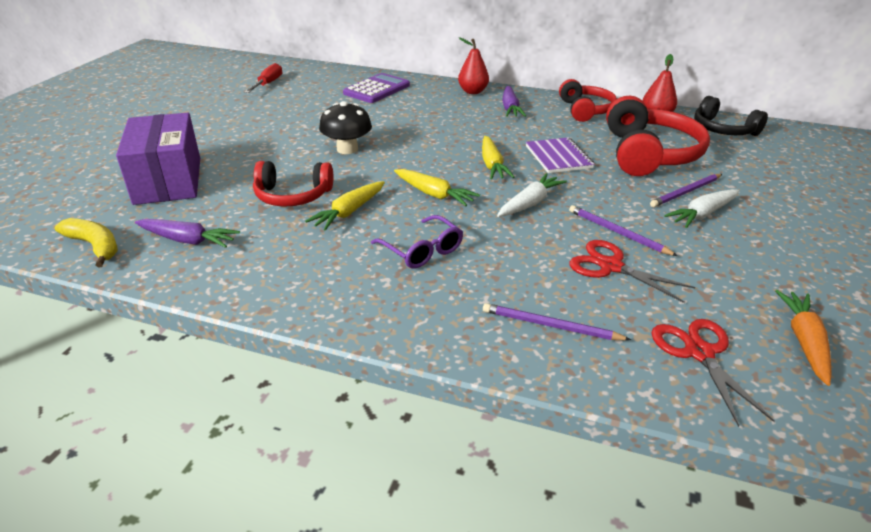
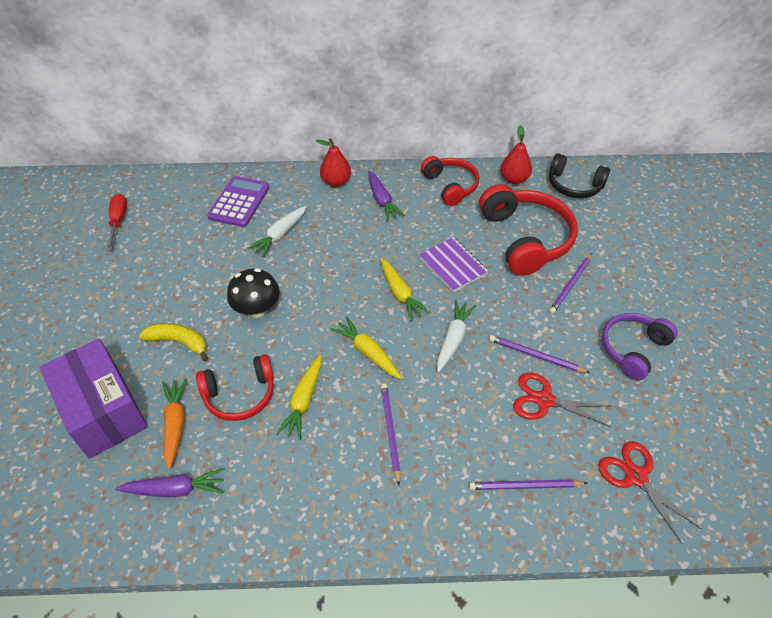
camera: 20 degrees left, 15 degrees up
yellow banana [55,218,118,268] -> yellow banana moved to [139,323,208,361]
purple glasses [371,215,463,268] -> purple pencil [381,383,401,485]
yellow carrot [394,169,480,206] -> yellow carrot turned 150 degrees counterclockwise [331,317,402,379]
white carrot [664,189,739,228] -> white carrot moved to [247,206,307,257]
orange carrot [775,290,832,386] -> orange carrot moved to [162,378,187,470]
none -> purple headphones [602,313,678,381]

